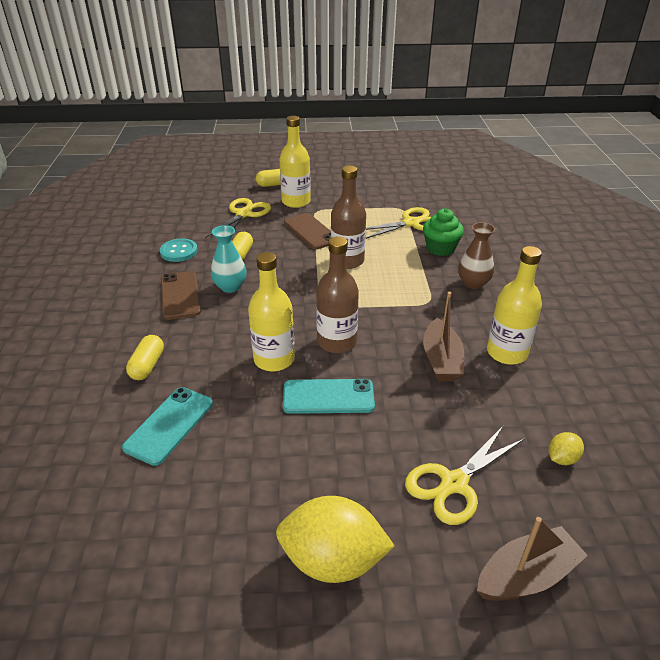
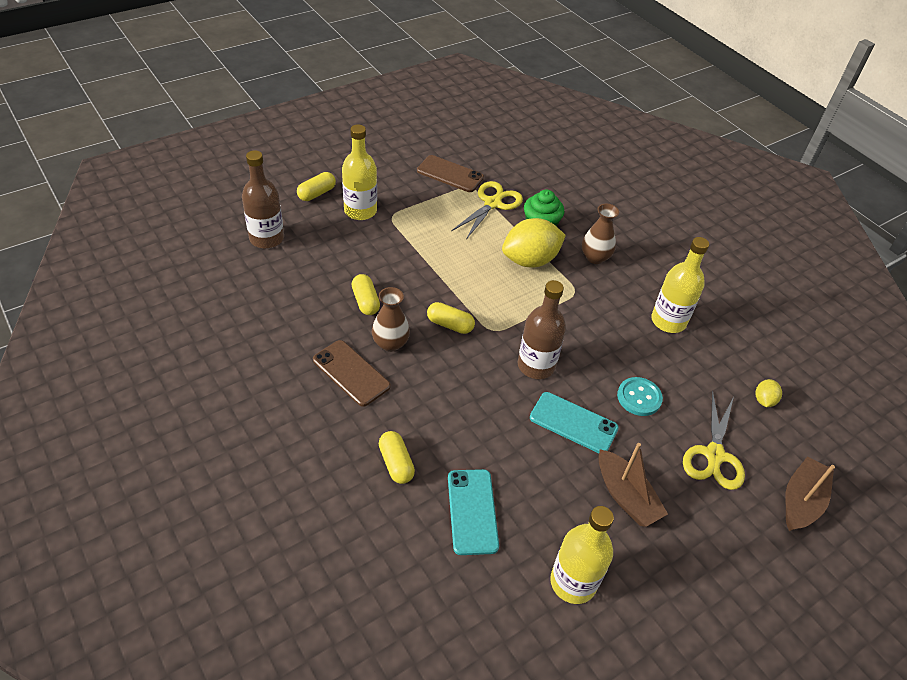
camera: 35 degrees left, 10 degrees up
turquoise button [160,238,198,262] -> turquoise button moved to [617,377,663,416]
yellow scissors [205,198,271,238] -> none
turquoise vase [211,225,246,293] -> brown vase [372,287,410,352]
yellow bottle [248,252,295,371] -> yellow bottle moved to [550,506,614,604]
yellow lemon [276,496,395,583] -> yellow lemon moved to [502,218,566,267]
turquoise phone [283,379,375,414] -> turquoise phone turned 60 degrees clockwise [530,392,619,453]
brown phone [284,213,331,250] -> brown phone moved to [417,155,484,192]
brown bottle [331,166,366,269] -> brown bottle moved to [242,150,284,249]
brown boat [423,292,464,382] -> brown boat moved to [598,443,668,527]
none -> yellow capsule [427,302,475,334]

